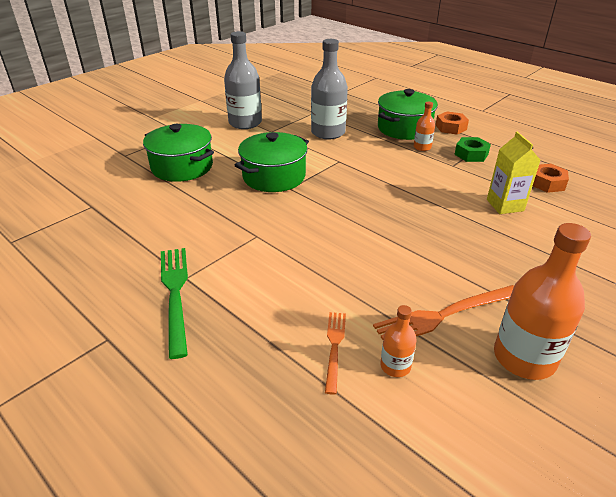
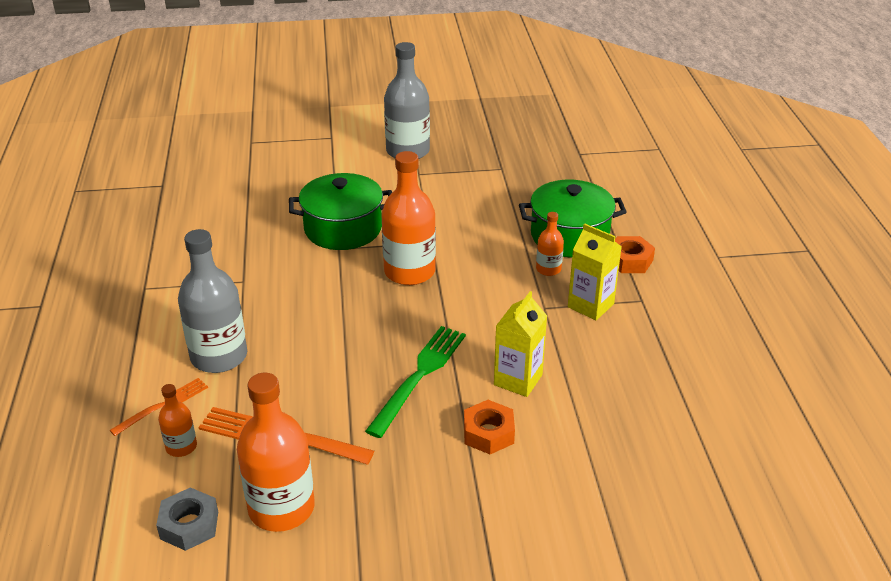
camera: 40 degrees right, 0 degrees up
green pot [143,124,214,182] -> none
green fork [161,248,188,359] -> green fork moved to [365,326,466,438]
grey bottle [311,39,348,139] -> grey bottle moved to [178,229,247,373]
green nut [454,137,491,162] -> yellow carton [568,223,622,320]
orange nut [533,164,569,193] -> orange nut moved to [464,400,515,454]
none -> grey nut [156,487,218,551]
none -> orange bottle [381,151,436,285]

